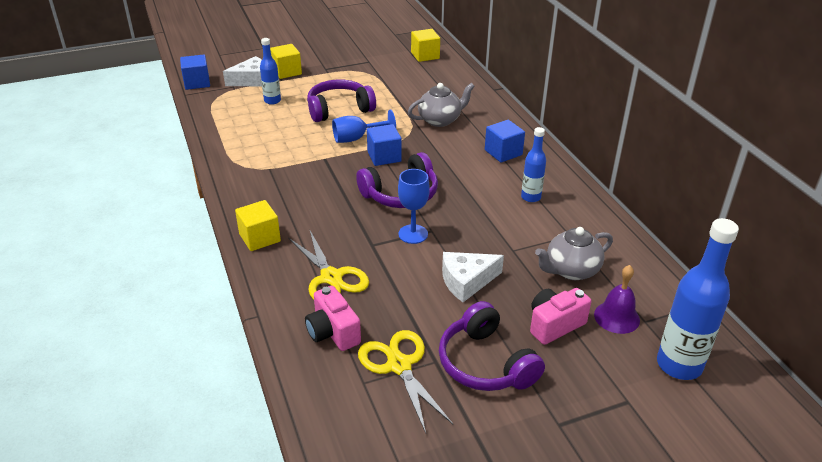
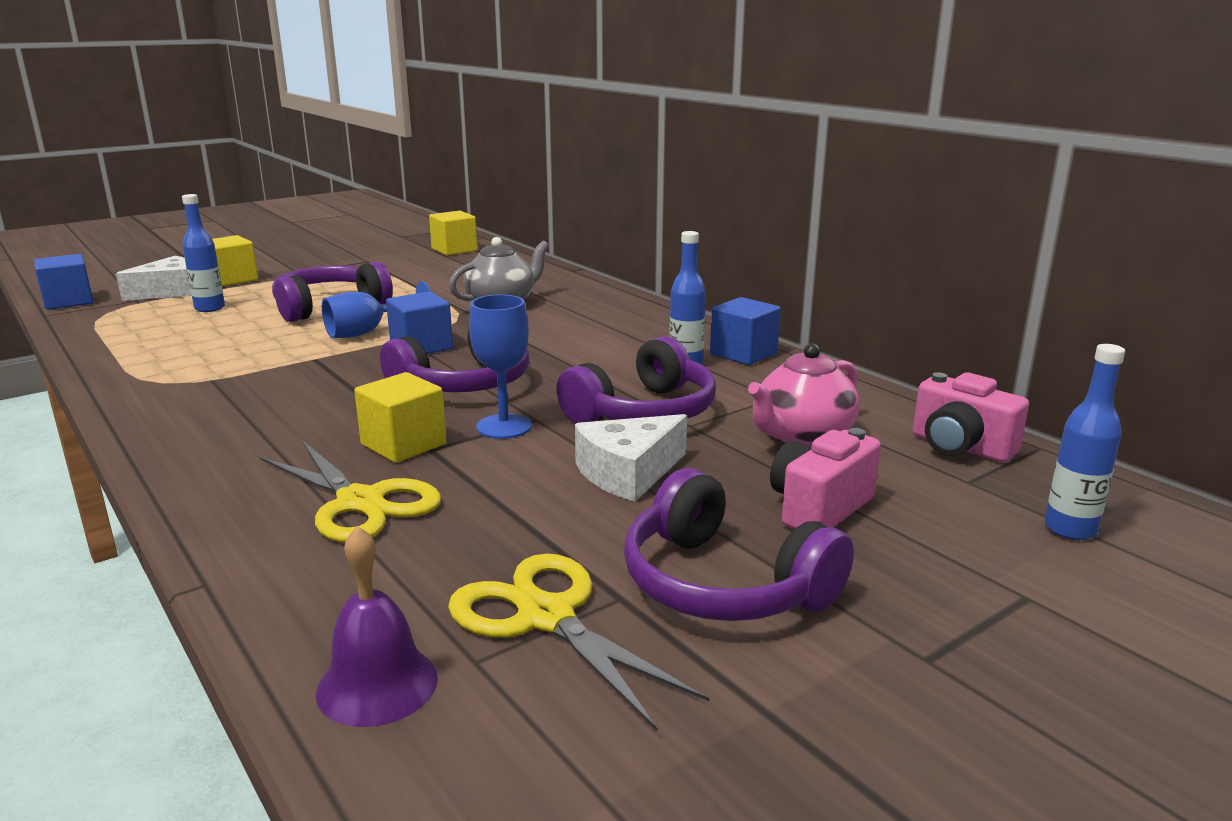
camera: 15 degrees left, 15 degrees down
yellow cube [235,200,281,251] -> yellow cube moved to [354,372,446,463]
pink camera [305,286,361,351] -> pink camera moved to [913,372,1029,462]
blue cube [485,120,525,163] -> blue cube moved to [710,297,781,365]
grey teapot [535,227,613,280] -> pink teapot [748,343,859,447]
purple bell [594,265,640,334] -> purple bell moved to [316,526,438,727]
blue bottle [657,218,739,380] -> blue bottle [1044,344,1125,540], size x0.57
none -> purple headphones [556,336,716,423]

